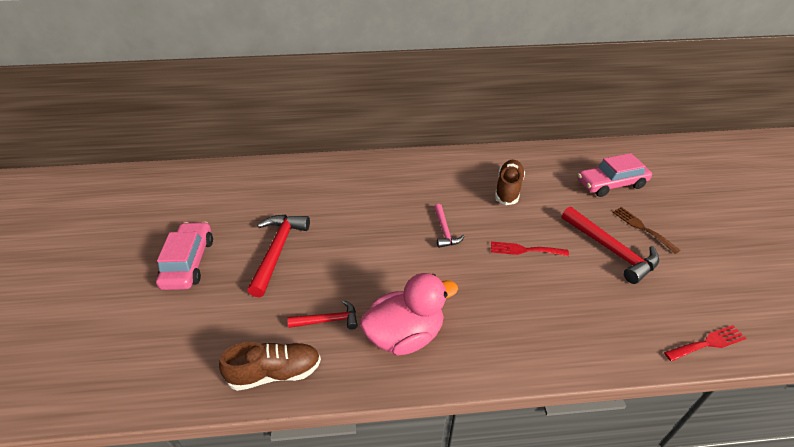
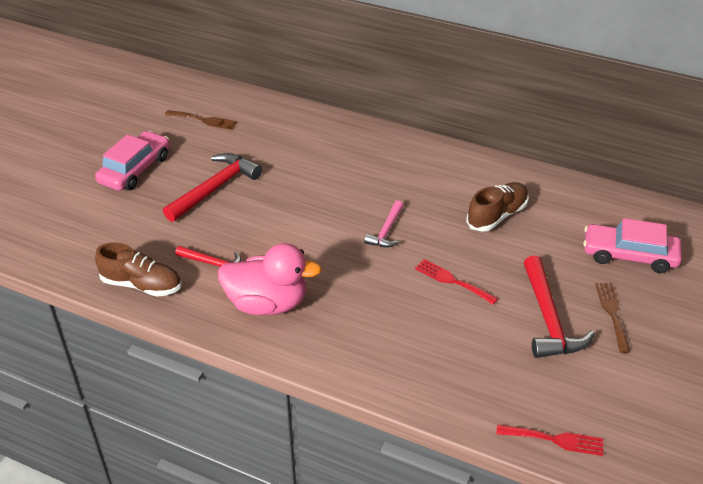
camera: 30 degrees right, 0 degrees up
none -> brown fork [165,110,237,130]

